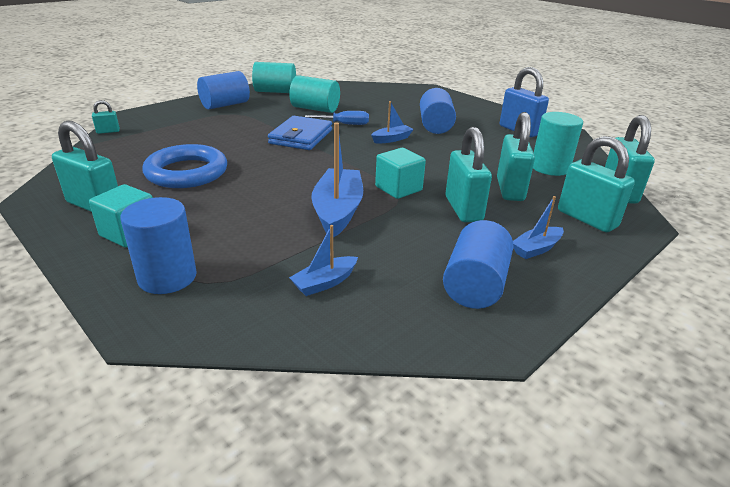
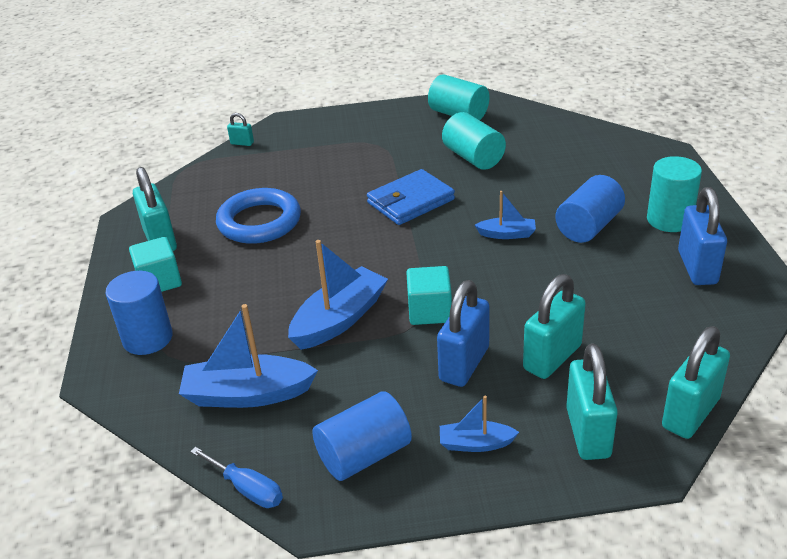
camera: 40 degrees right, 5 degrees up
blue cylinder [197,71,250,109] -> none
blue boat [289,225,358,296] -> blue boat [179,304,318,408], size x1.85
blue screwdriver [305,111,369,125] -> blue screwdriver moved to [190,447,283,508]
turquoise padlock [445,127,492,222] -> blue padlock [437,280,490,387]
turquoise cylinder [533,112,583,176] -> turquoise cylinder moved to [647,156,702,232]

